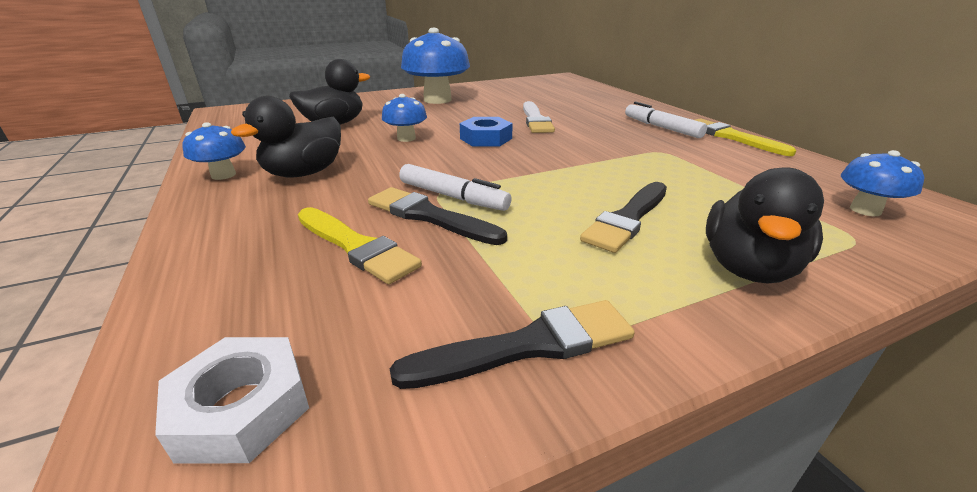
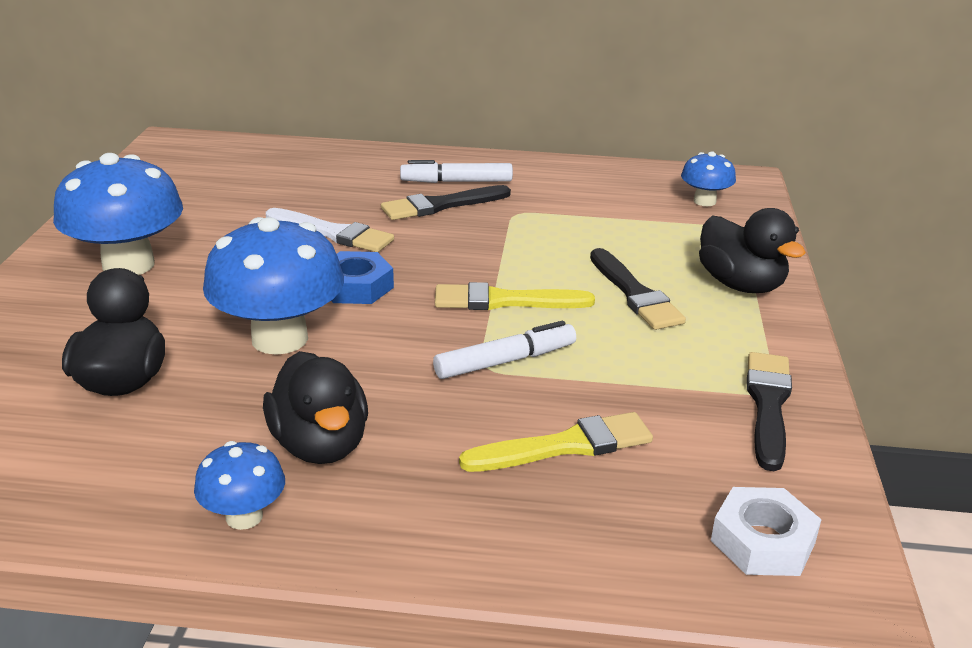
camera: 60 degrees left, 0 degrees up
black brush [368,187,507,245] -> black brush moved to [381,185,511,220]
blue mushroom [382,94,427,142] -> blue mushroom [203,217,344,355], size x1.95
yellow brush [695,118,796,156] -> yellow brush moved to [435,282,595,310]

